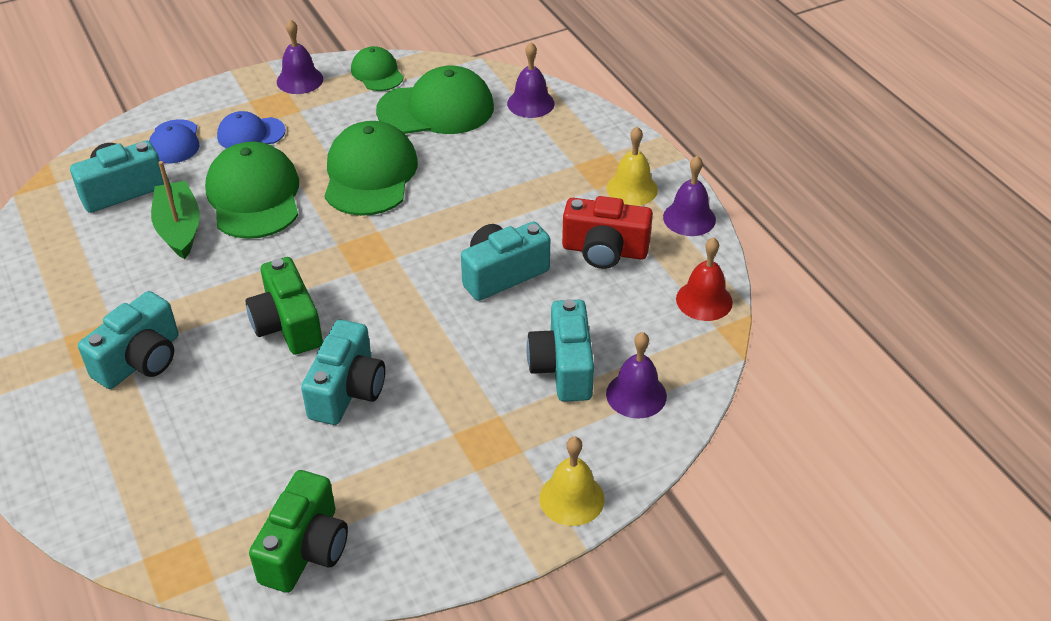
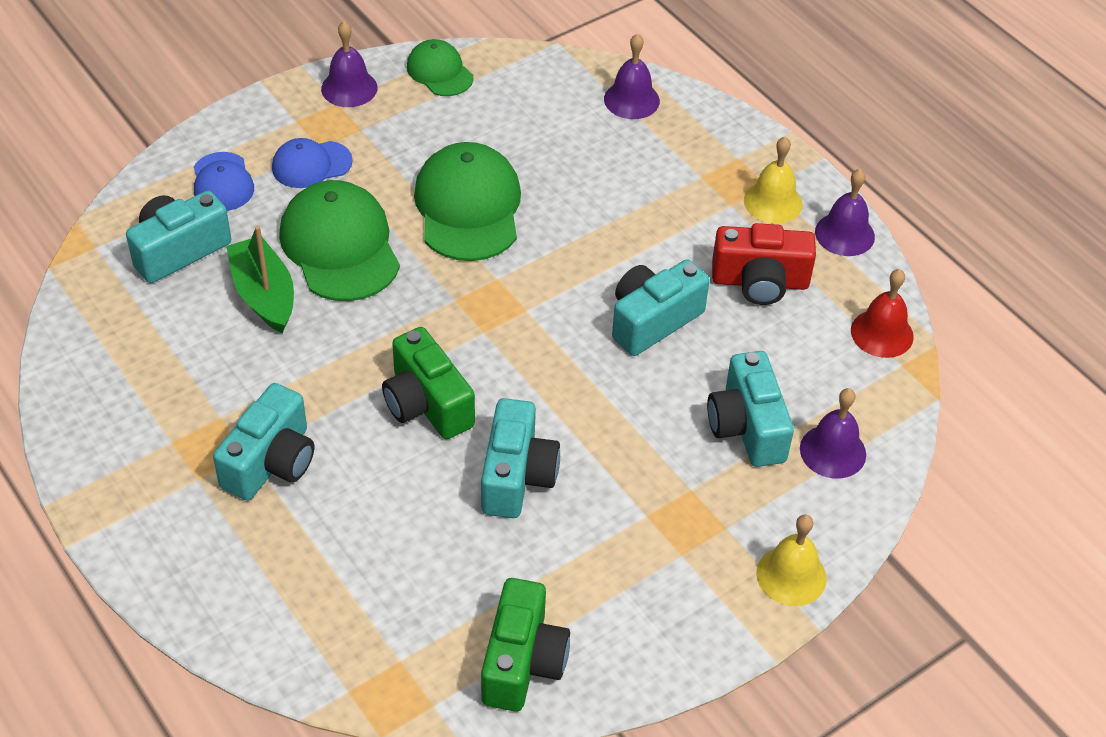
camera: 10 degrees left, 5 degrees up
green cap [376,65,494,134] -> none

